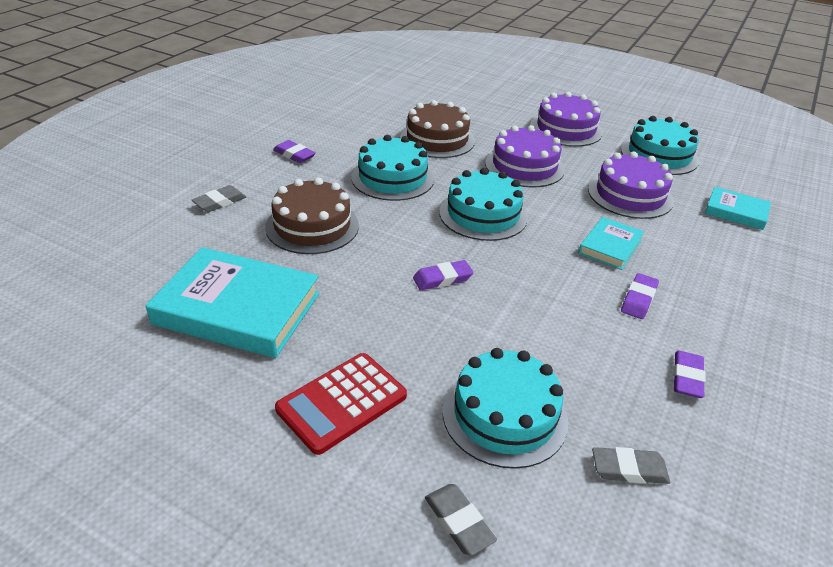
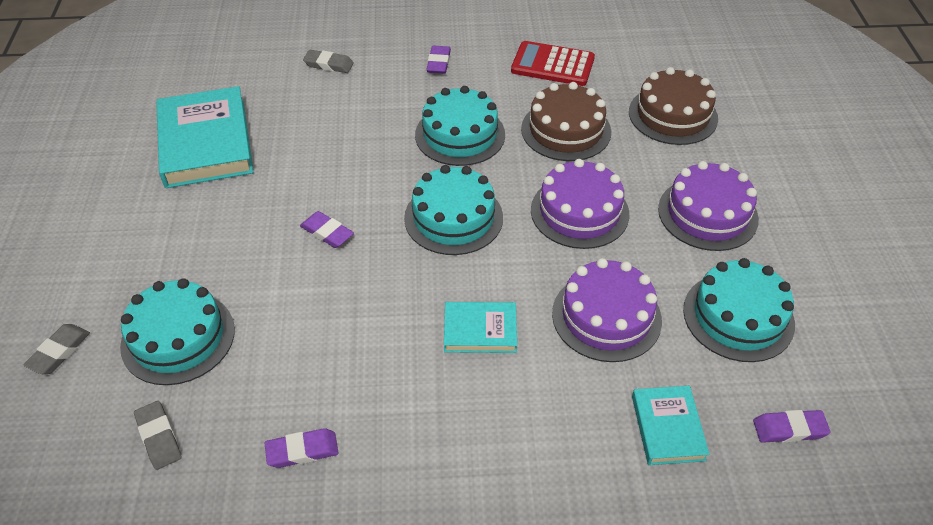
camera: 60 degrees right, 10 degrees up
brown cake [265,178,359,254] -> brown cake moved to [629,67,718,145]
red calculator [275,353,407,455] -> red calculator moved to [511,41,595,86]
purple eraser [621,273,659,319] -> purple eraser moved to [753,410,831,443]

